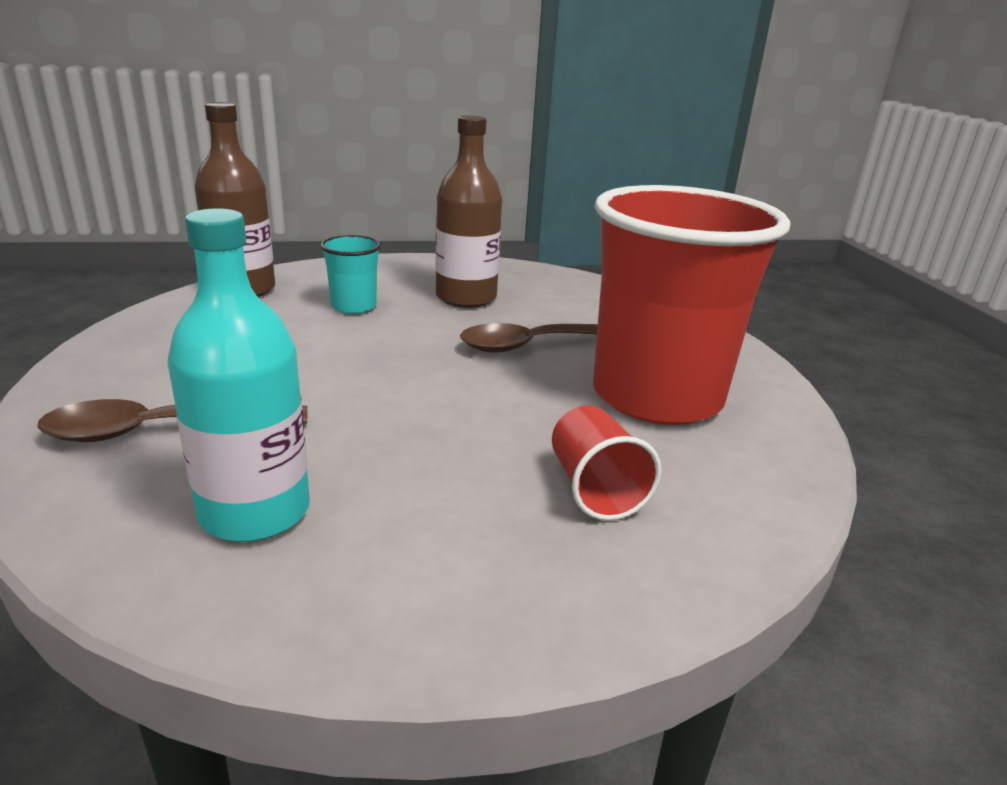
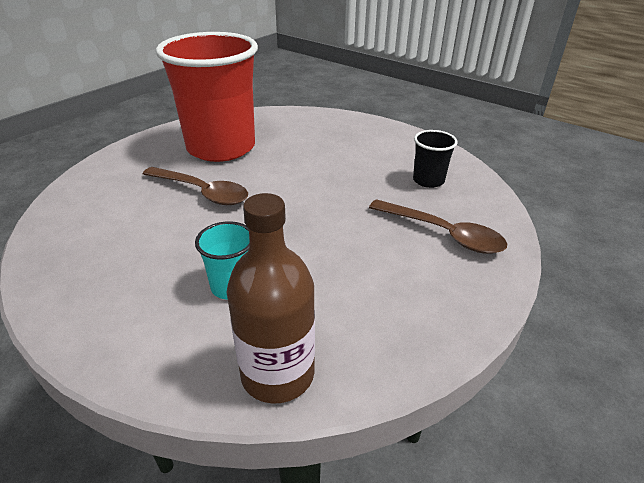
camera: 130 degrees left, 10 degrees up
turquoise bottle [168,208,310,542] -> black cup [413,130,458,188]
brown bottle [436,115,502,308] -> none
red cup [552,405,661,521] -> none

